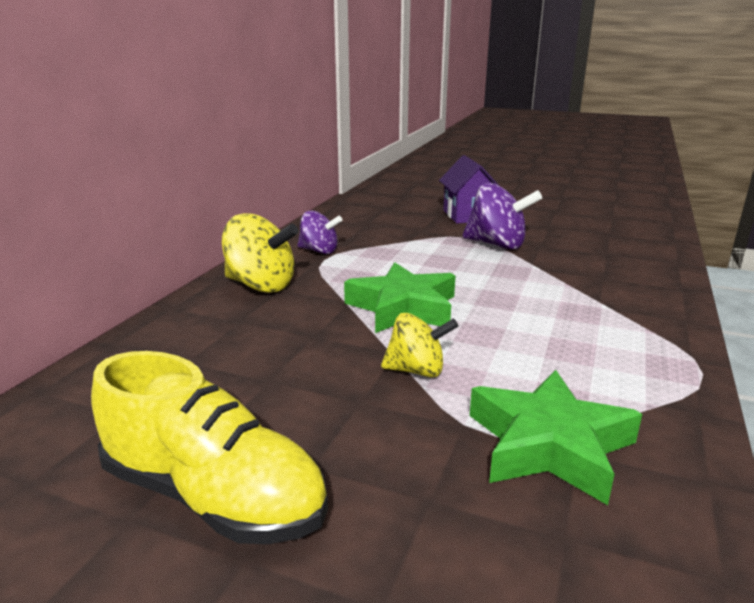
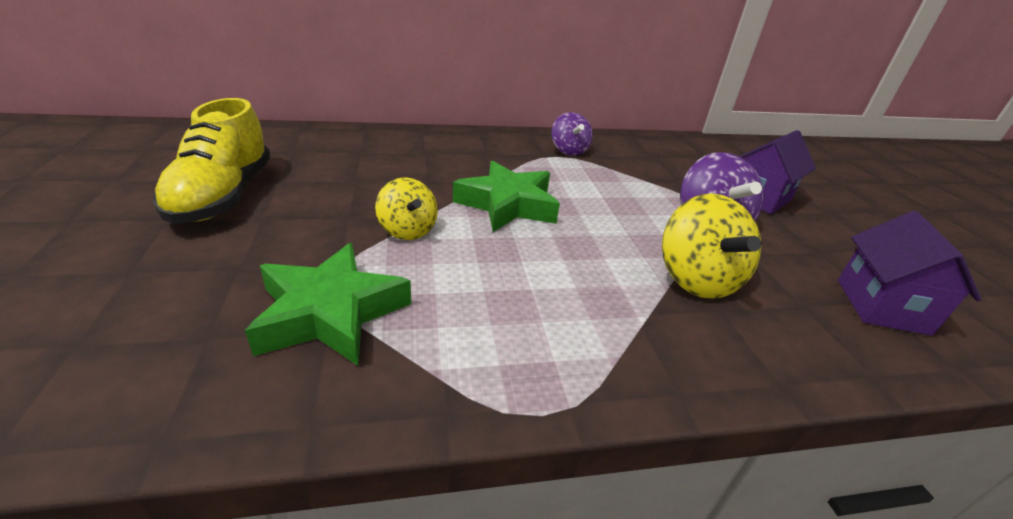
camera: 55 degrees right, 10 degrees up
yellow spinning top [222,213,299,293] -> yellow spinning top moved to [662,193,761,299]
none -> purple house [838,211,982,336]

